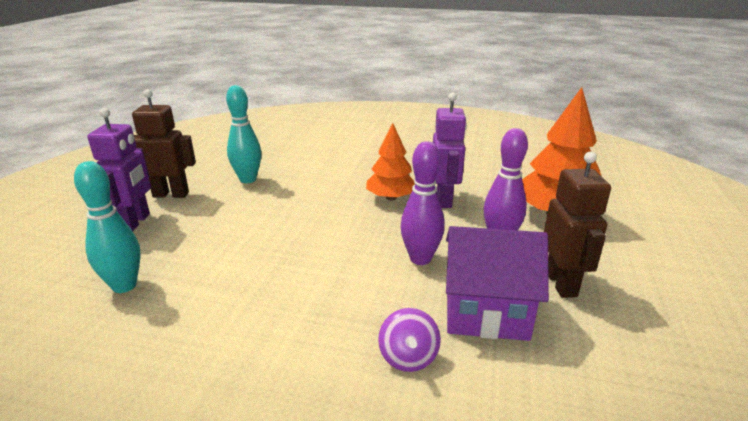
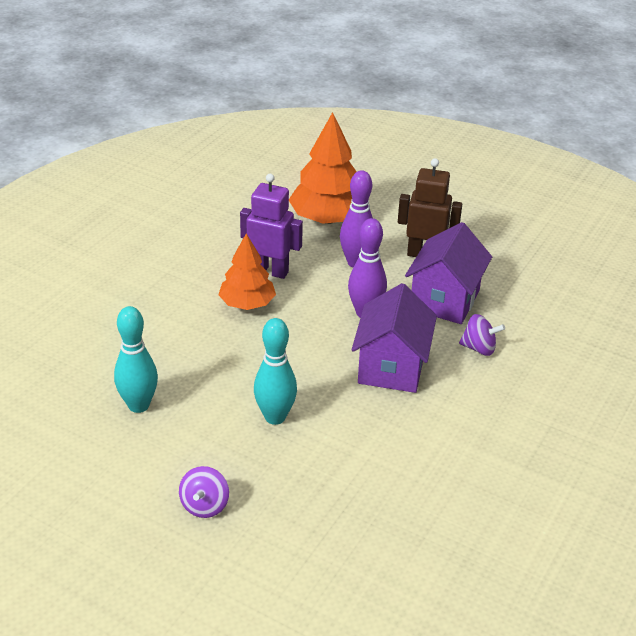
camera: 75 degrees left, 10 degrees up
turquoise bowling pin [74,161,141,293] -> turquoise bowling pin moved to [254,318,297,425]
purple robot [87,108,151,231] -> purple spinning top [179,466,229,518]
brown robot [132,89,196,198] -> none
none -> purple house [352,283,437,393]

